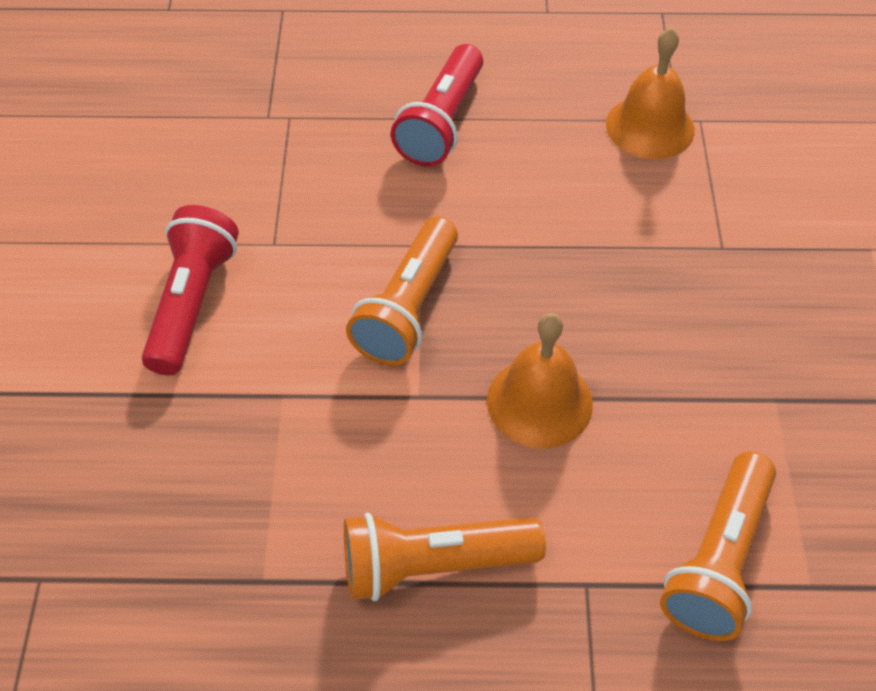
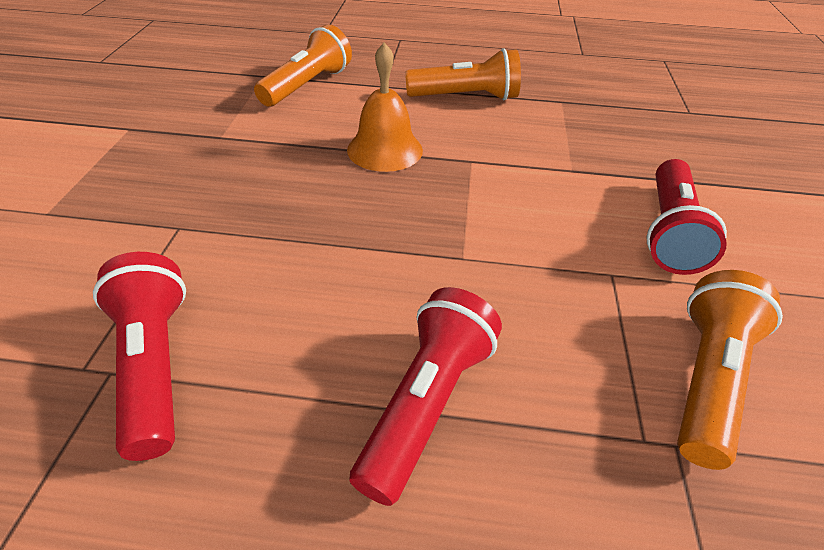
camera: 175 degrees left, 10 degrees down
orange flashlight [346,216,458,366] -> orange flashlight moved to [677,270,783,470]
orange bell [606,27,695,159] -> red flashlight [93,252,186,461]

